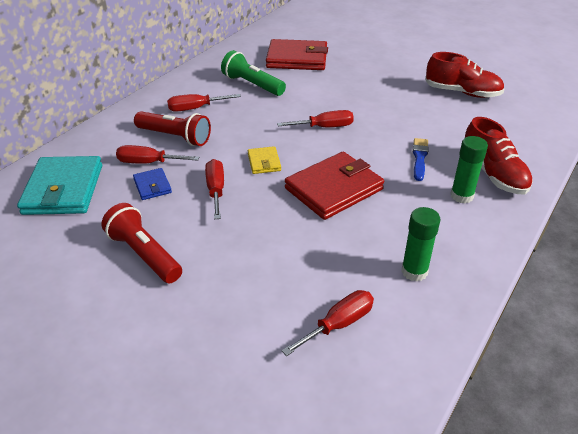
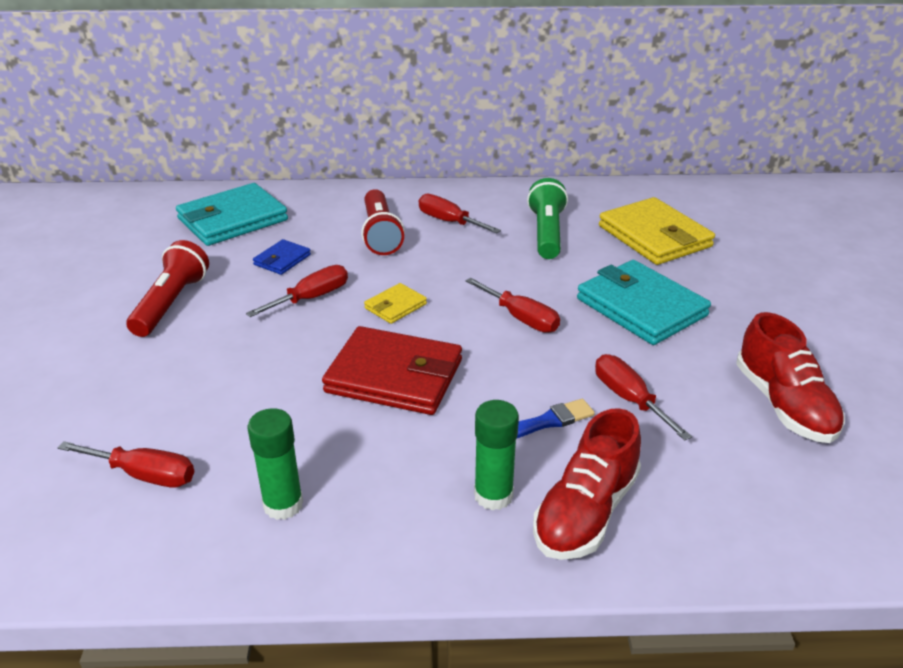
camera: 55 degrees right, 5 degrees down
red screwdriver [116,145,199,164] -> red screwdriver moved to [595,354,692,441]
red wallet [266,39,328,70] -> yellow wallet [599,197,715,265]
none -> turquoise wallet [577,260,711,345]

